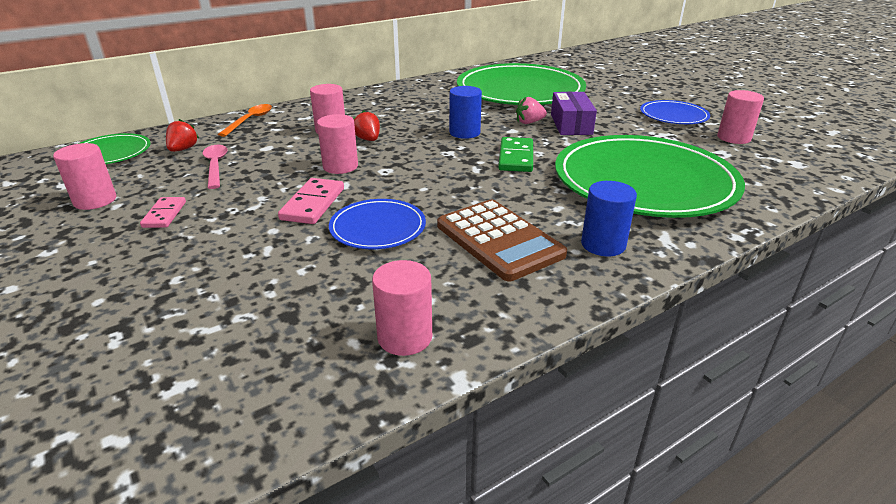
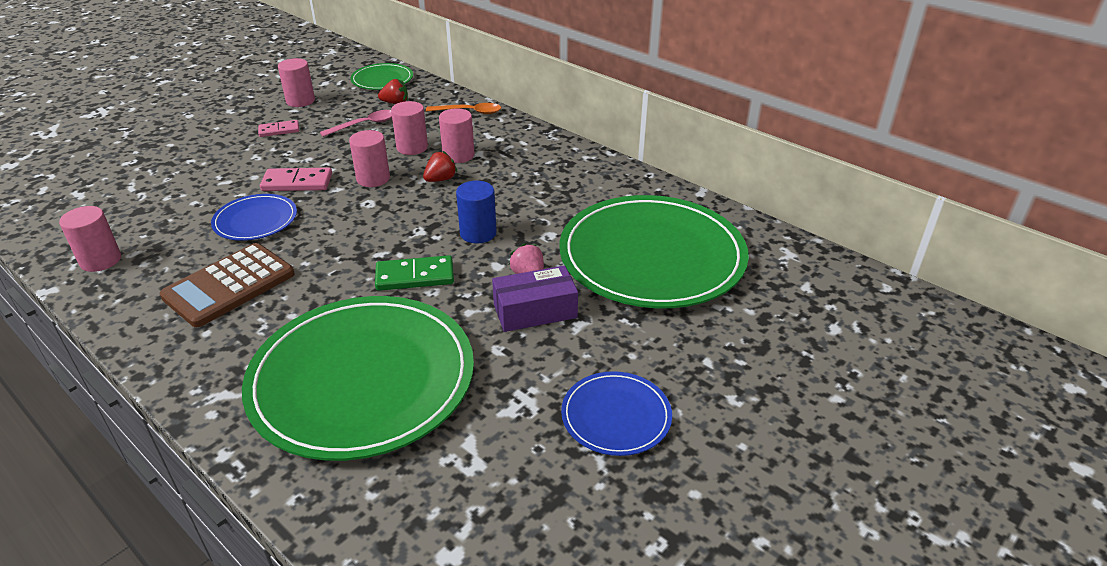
camera: 75 degrees right, 5 degrees up
blue cylinder [581,181,637,256] -> none
pink cylinder [717,90,764,144] -> pink cylinder moved to [391,101,428,155]

